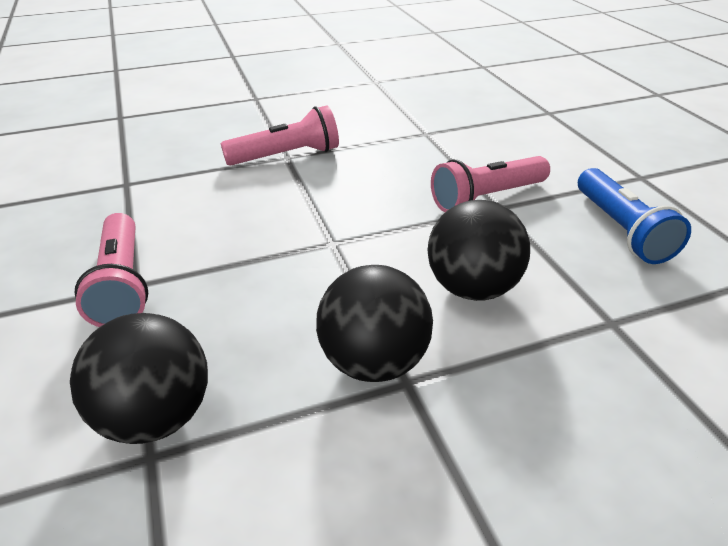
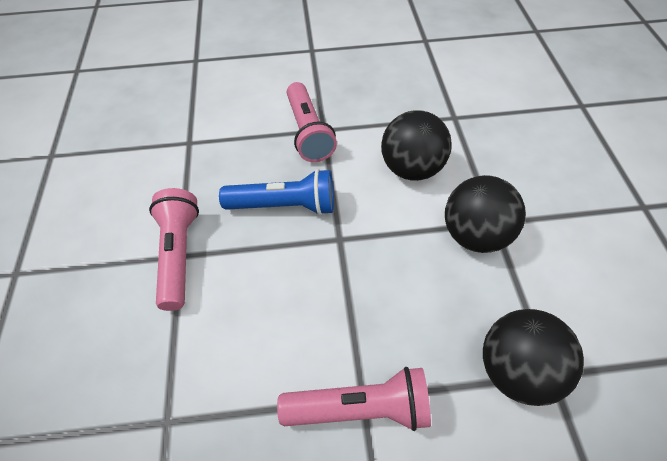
camera: 75 degrees left, 15 degrees up
blue flashlight [578,168,691,264] -> blue flashlight moved to [219,169,334,215]

